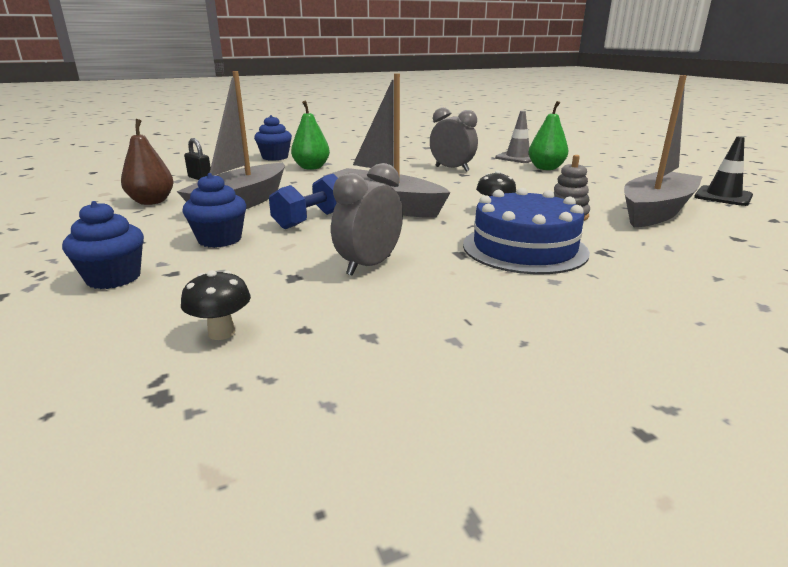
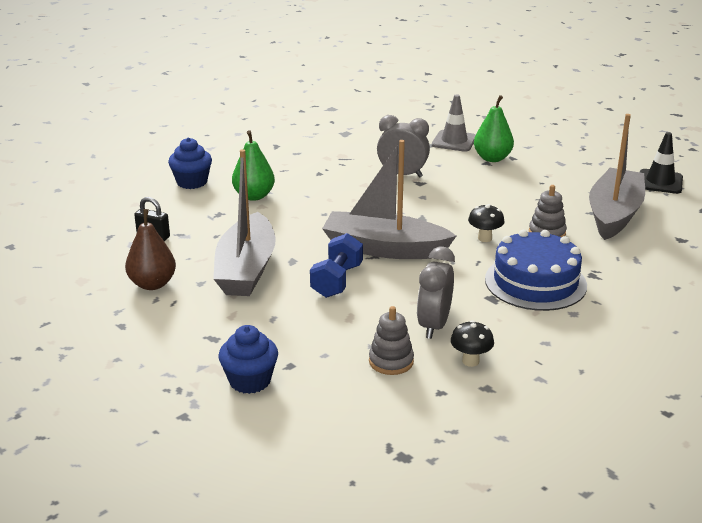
camera: 20 degrees left, 5 degrees up
black mushroom [181,270,251,340] -> black mushroom moved to [450,320,494,367]
blue cupcake [182,173,246,248] -> none
none -> grey stacking toy [369,306,414,375]

